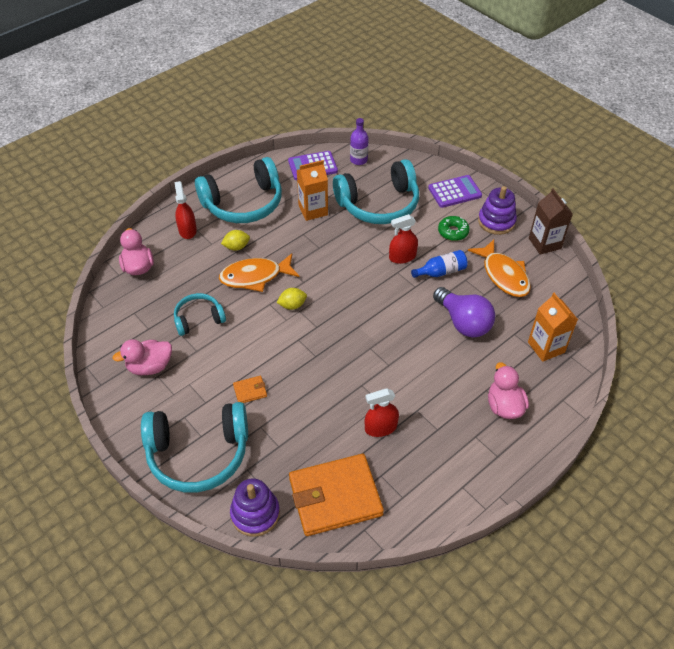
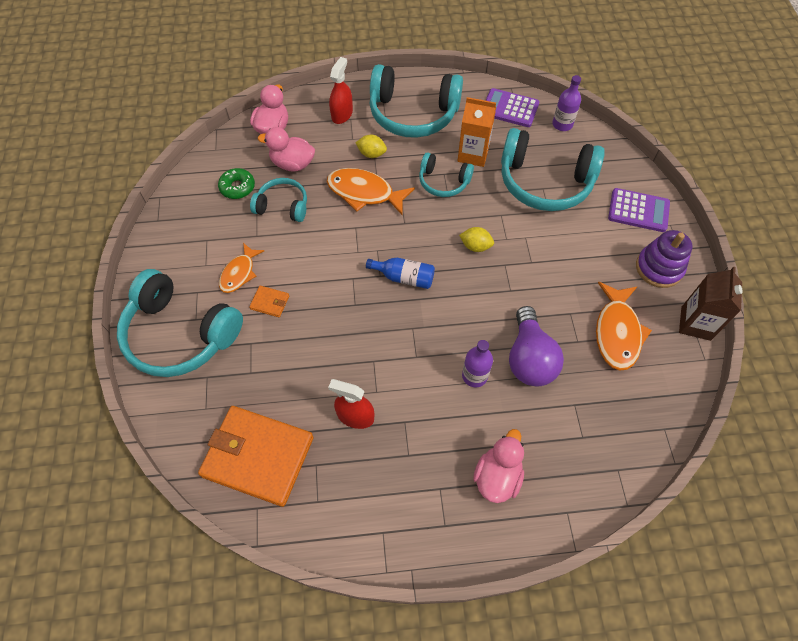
camera: 35 degrees right, 10 degrees up
pink duck [112,339,172,375] -> pink duck moved to [258,127,315,172]
purple stacking toy [230,478,280,537] -> none
yellow lemon [276,288,307,310] -> yellow lemon moved to [459,227,494,252]
red spray bottle [389,214,418,264] -> none
blue bottle [411,250,468,278] -> blue bottle moved to [366,258,435,289]
green donut [438,216,469,241] -> green donut moved to [218,168,255,199]
orange carton [528,293,578,362] -> none
none -> orange fish [219,243,264,293]
none -> turquoise headphones [419,152,474,197]
none -> purple bottle [462,340,493,387]

